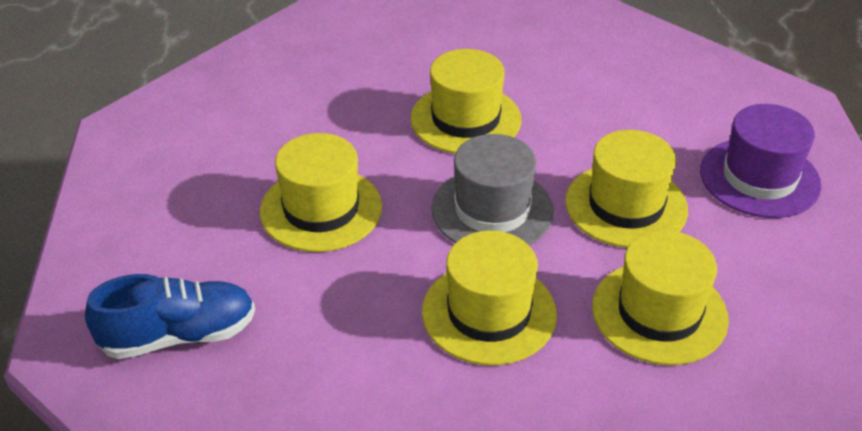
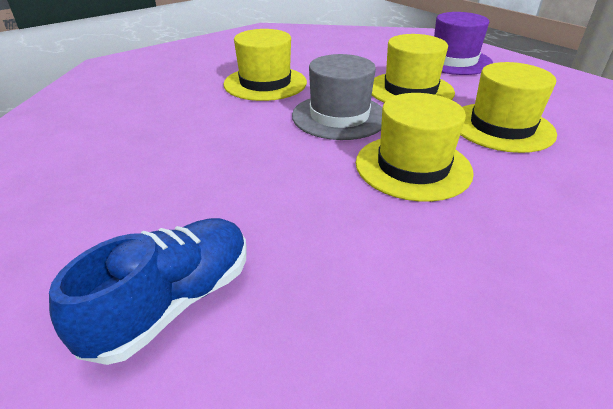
camera: 35 degrees left, 5 degrees down
yellow hat [260,133,382,252] -> none

